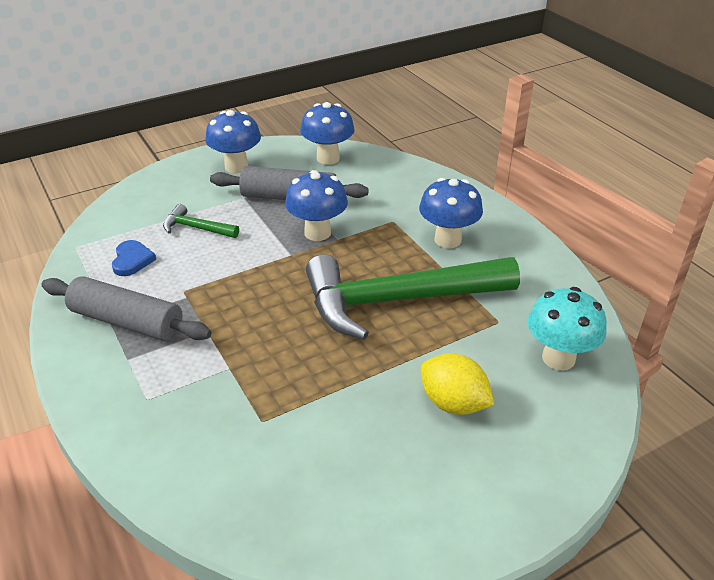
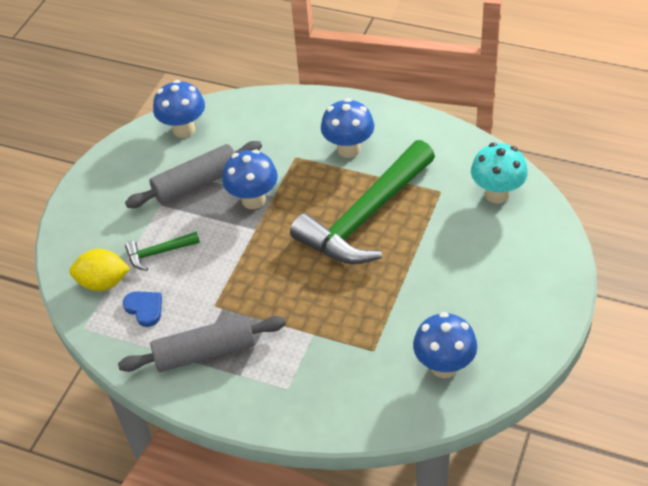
camera: 35 degrees left, 10 degrees up
blue mushroom [205,110,261,173] -> blue mushroom moved to [413,312,477,378]
yellow lemon [421,354,494,415] -> yellow lemon moved to [69,249,130,291]

